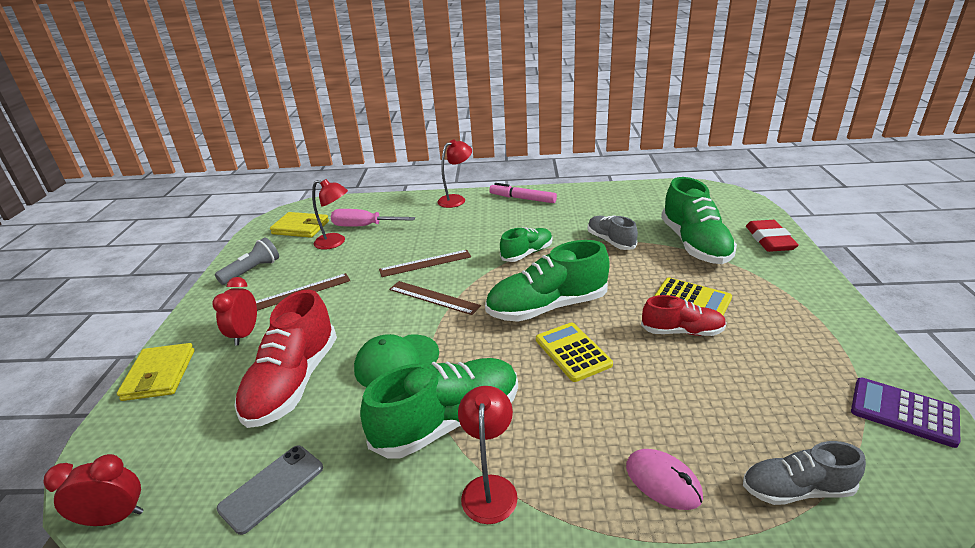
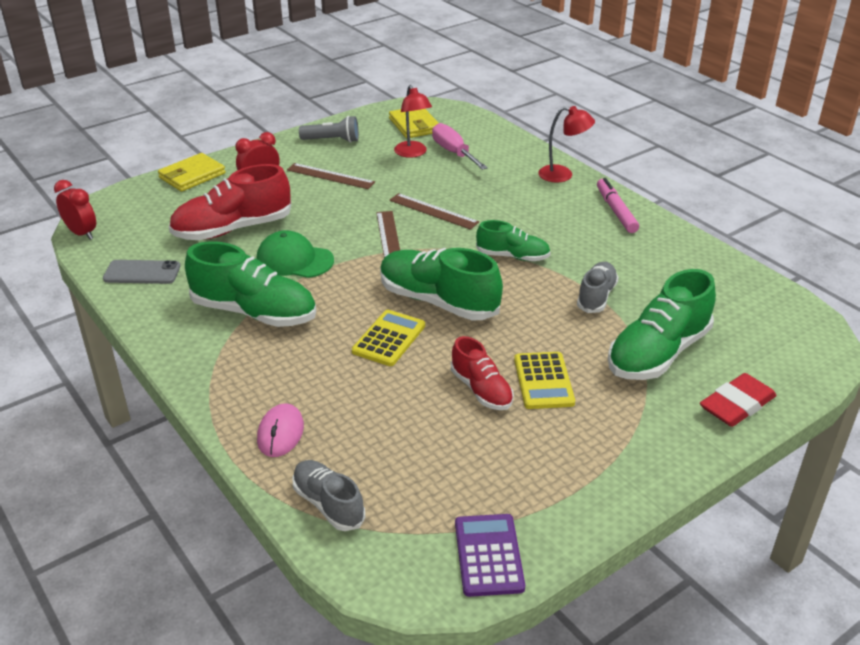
camera: 50 degrees right, 5 degrees up
red lamp [458,386,518,524] -> none

